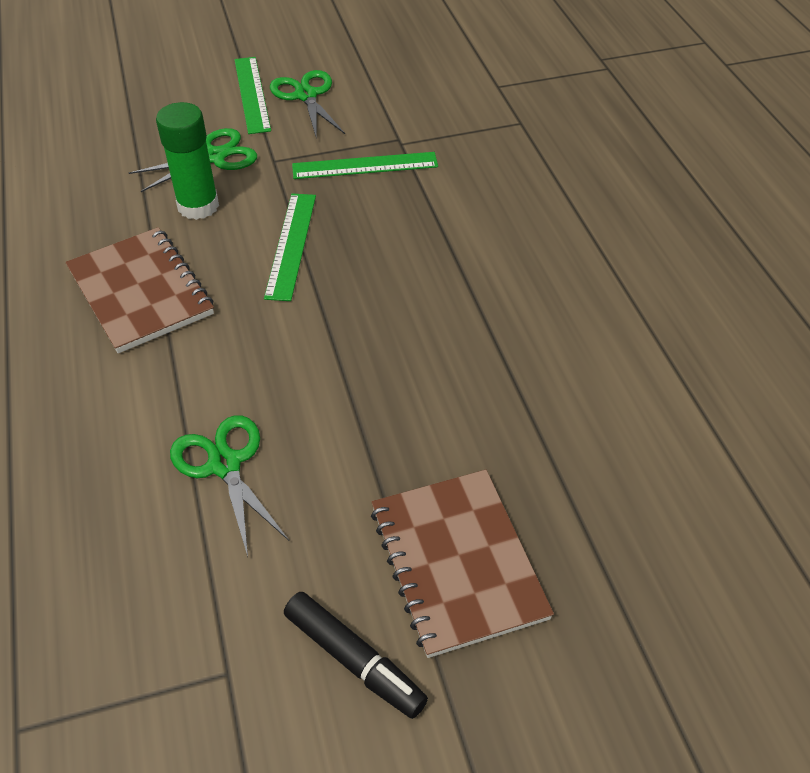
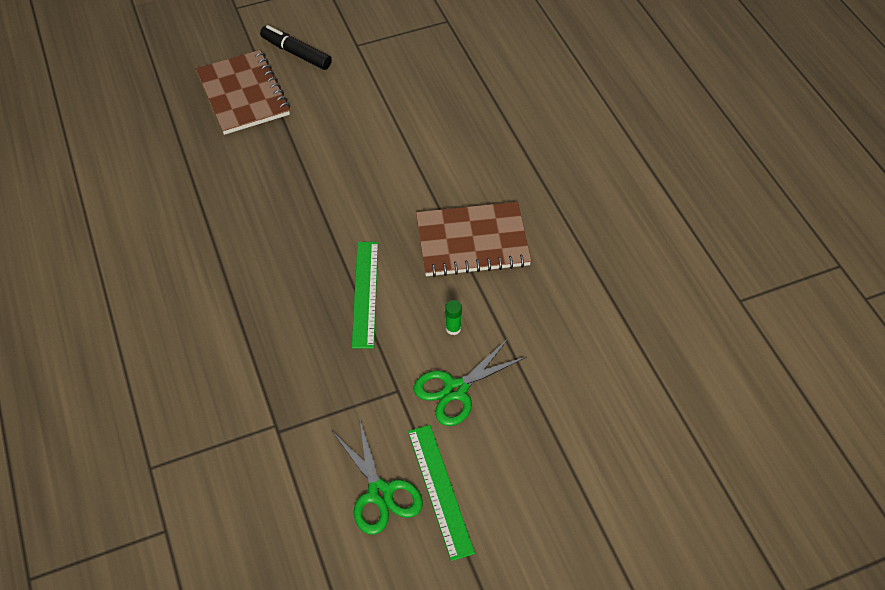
camera: 175 degrees right, 5 degrees up
brown notebook [65,227,214,353] -> brown notebook turned 60 degrees counterclockwise [416,202,531,277]
green glue stick [156,102,219,220] -> green glue stick [445,300,462,335], size x0.43
green scissors [170,415,289,557] -> none
green ruler [292,152,438,179] -> none

